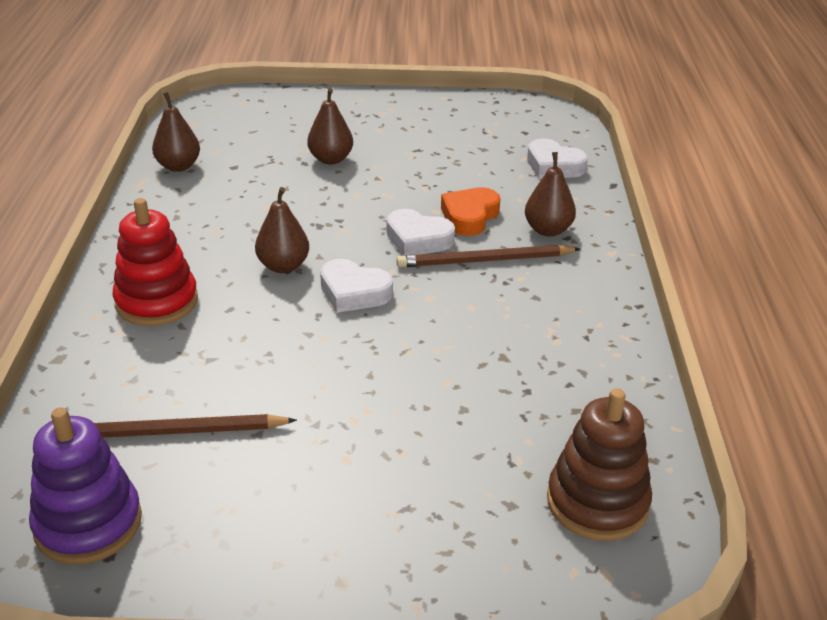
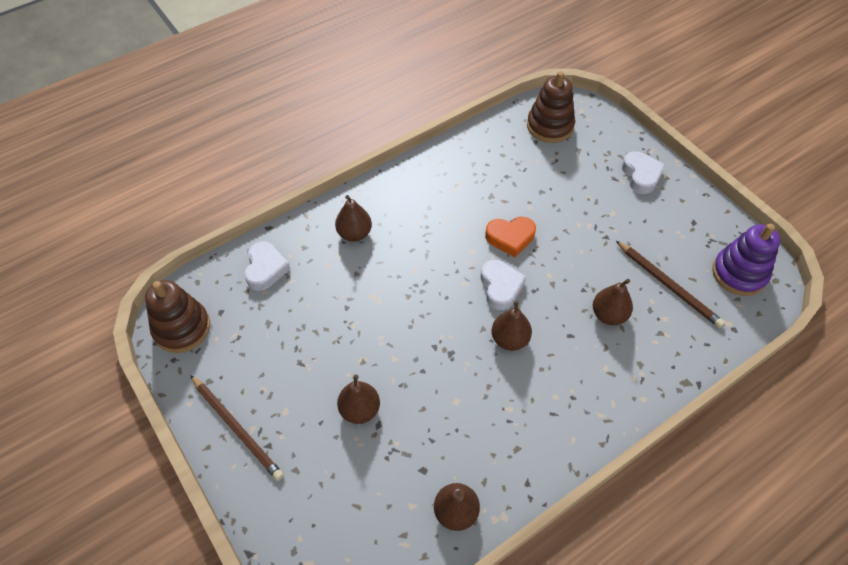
camera: 125 degrees left, 20 degrees up
red stacking toy [113,198,198,326] -> none
white heart [387,209,455,256] -> white heart moved to [622,151,665,194]
brown pencil [396,245,580,268] -> brown pencil moved to [190,375,284,481]
orange heart [441,187,501,236] -> orange heart moved to [485,217,536,257]
none -> brown stacking toy [145,280,210,353]
none -> brown pear [593,279,633,325]

